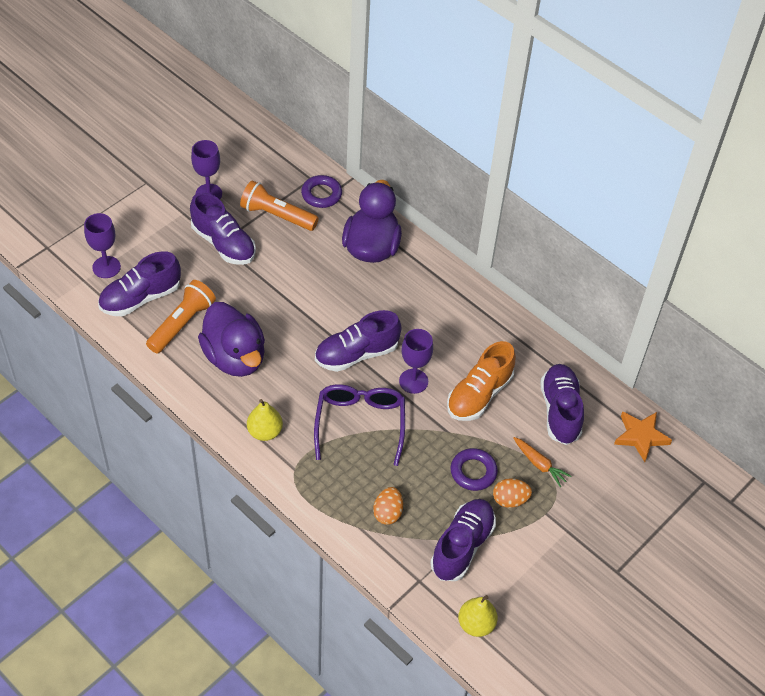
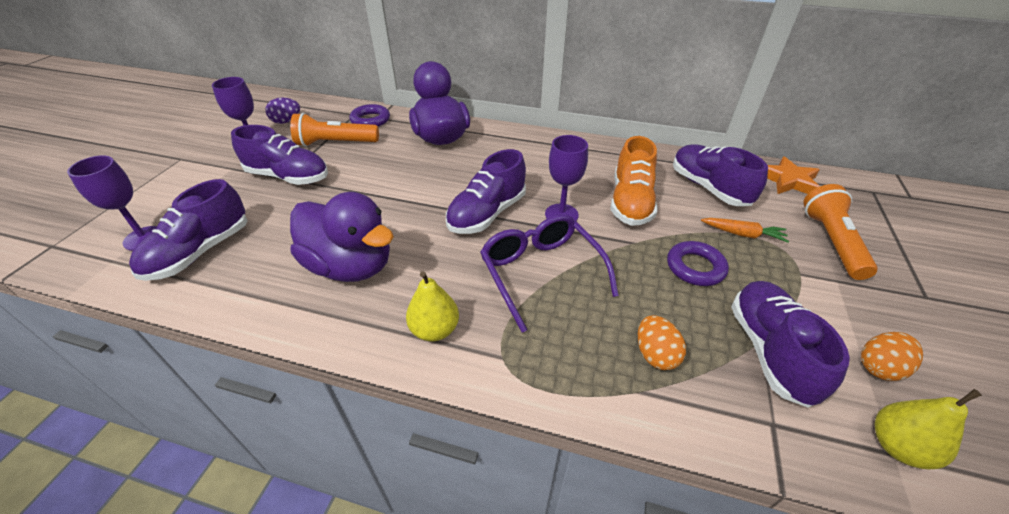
camera: 25 degrees left, 10 degrees down
orange flashlight [146,280,216,354] -> orange flashlight moved to [803,184,878,280]
orange egg [493,478,532,508] -> orange egg moved to [861,332,923,381]
none -> purple egg [265,98,300,124]

